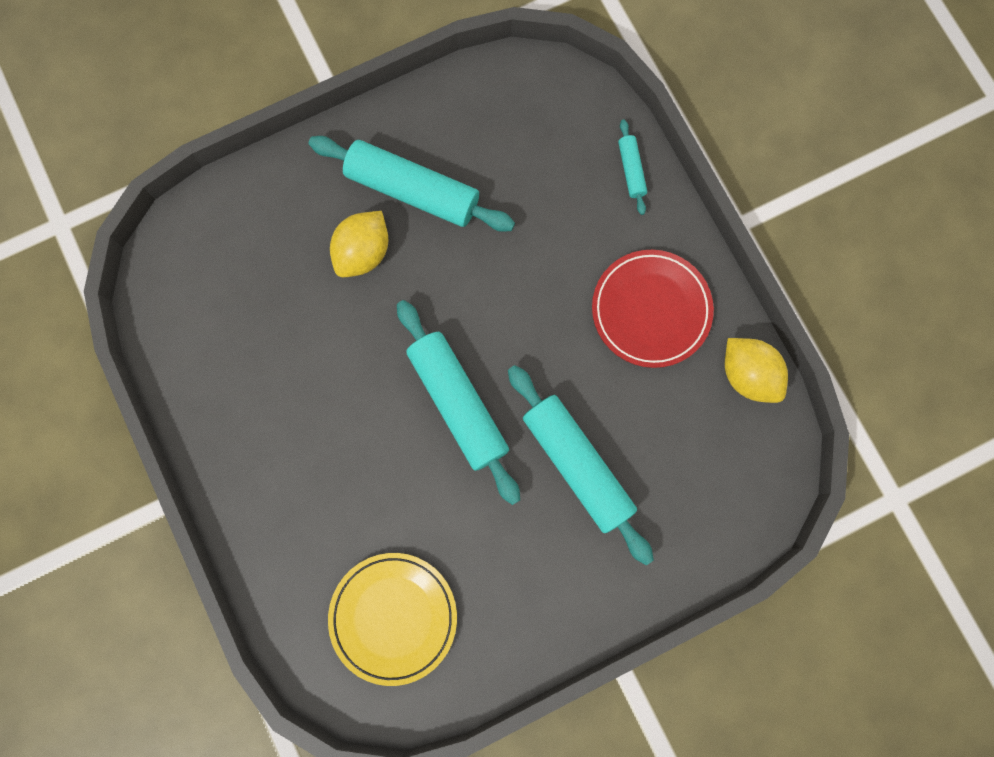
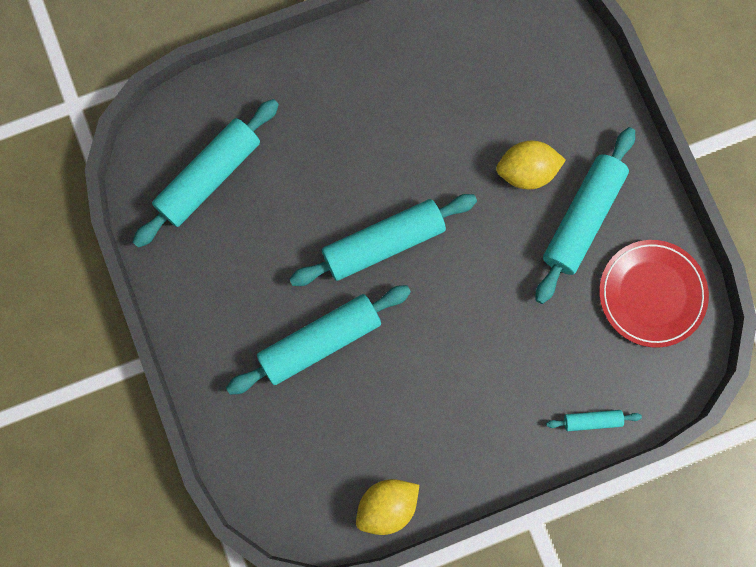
camera: 95 degrees right, 0 degrees up
yellow plate [328,553,457,686] -> turquoise rolling pin [133,99,279,248]
yellow lemon [330,211,389,277] -> yellow lemon turned 45 degrees counterclockwise [496,140,566,189]
red plate [592,250,714,368] -> red plate moved to [599,240,709,348]

